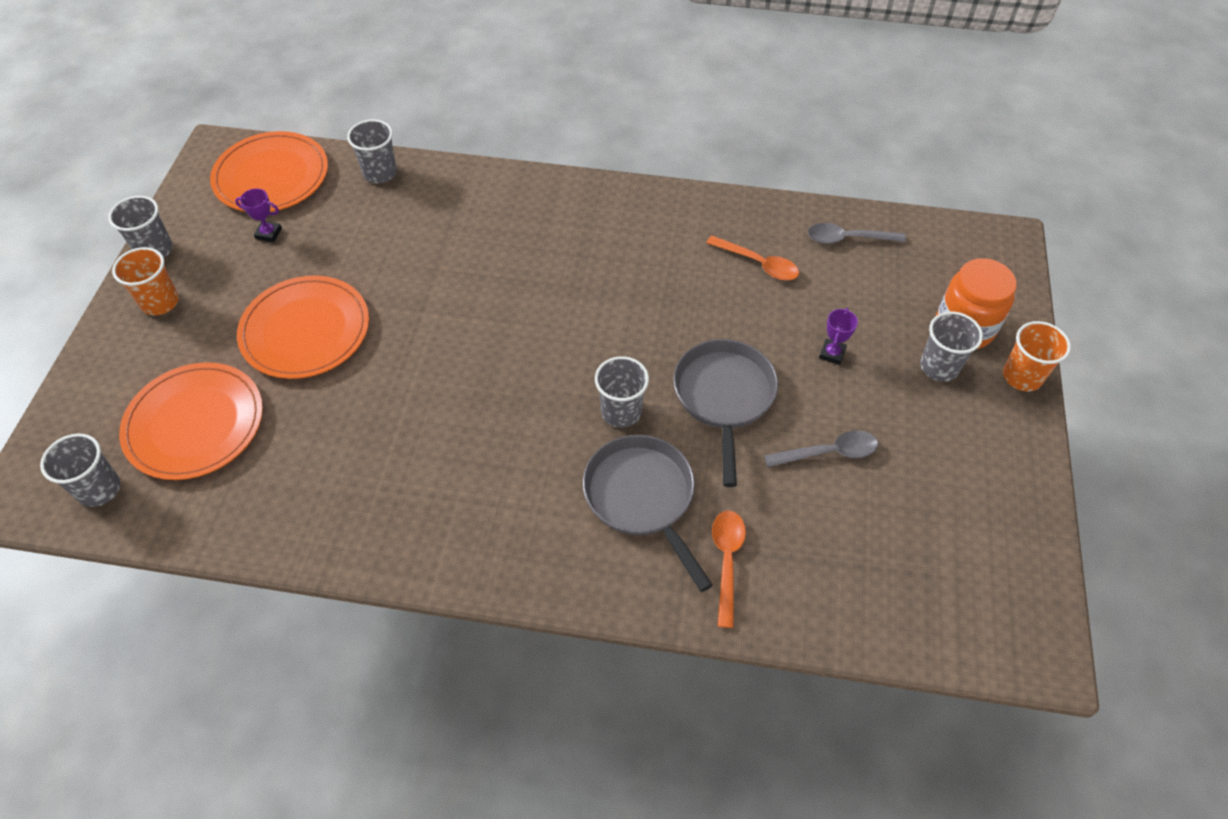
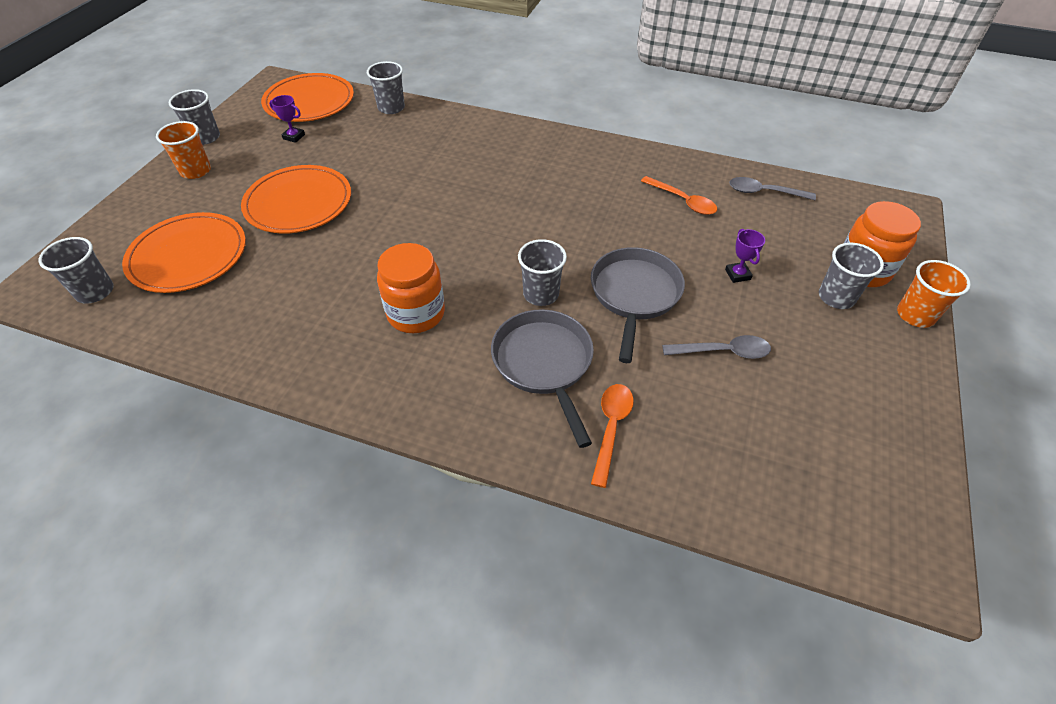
camera: 10 degrees right, 5 degrees down
purple trophy [819,308,858,365] -> purple trophy turned 45 degrees counterclockwise [725,229,765,283]
none -> orange jar [377,243,445,333]

